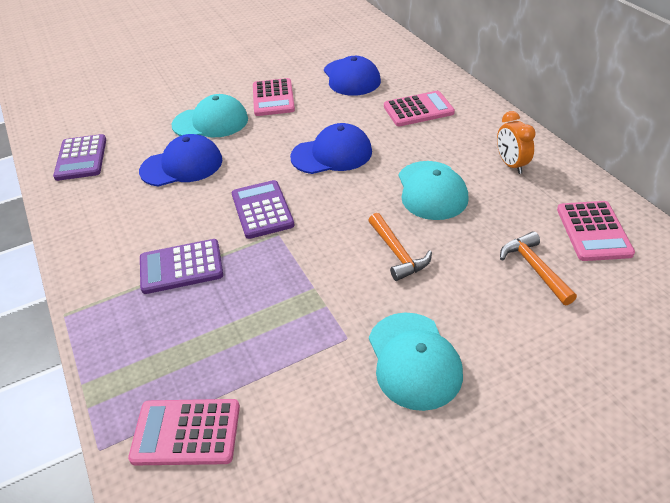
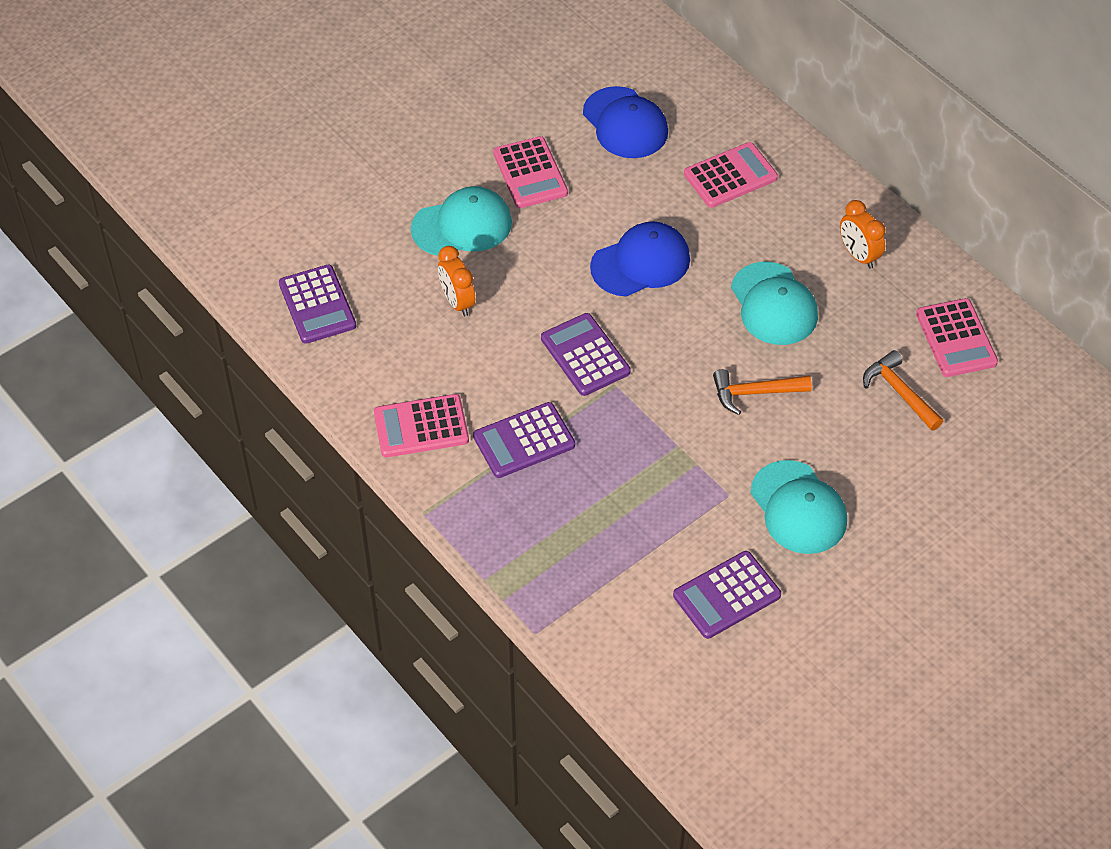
camera: 15 degrees left, 10 degrees up
pink calculator [128,399,240,465] -> pink calculator moved to [374,394,469,457]
blue cap [139,134,222,186] -> orange clock [438,246,475,316]
orange hammer [368,213,432,281] -> orange hammer turned 120 degrees clockwise [713,369,812,415]
none -> purple calculator [673,551,781,639]

